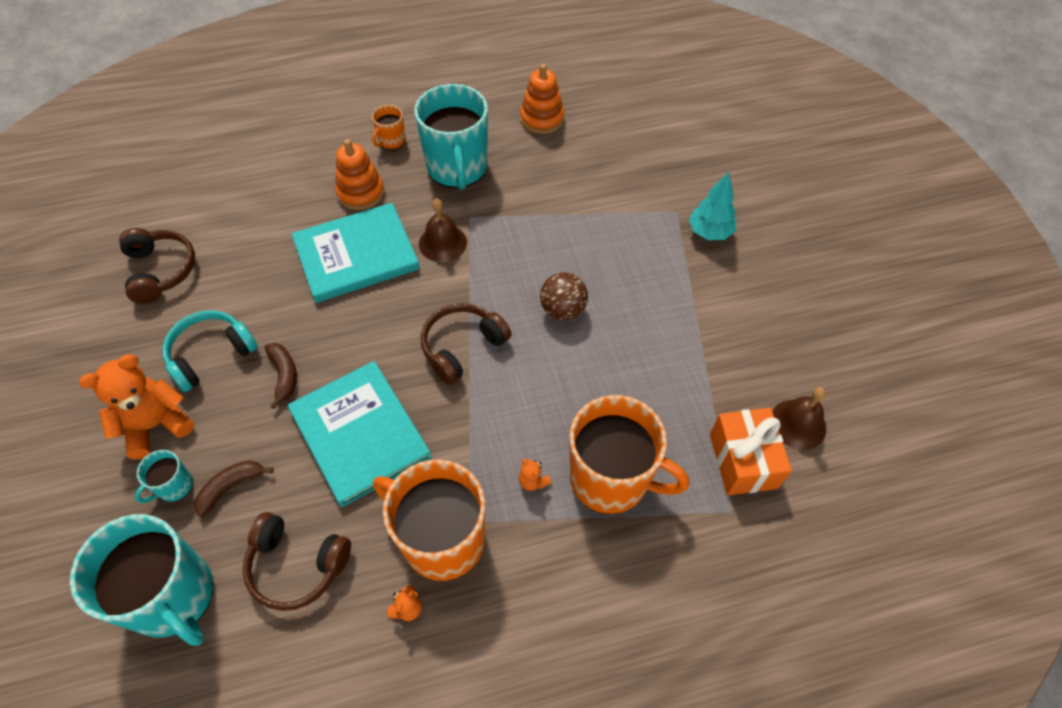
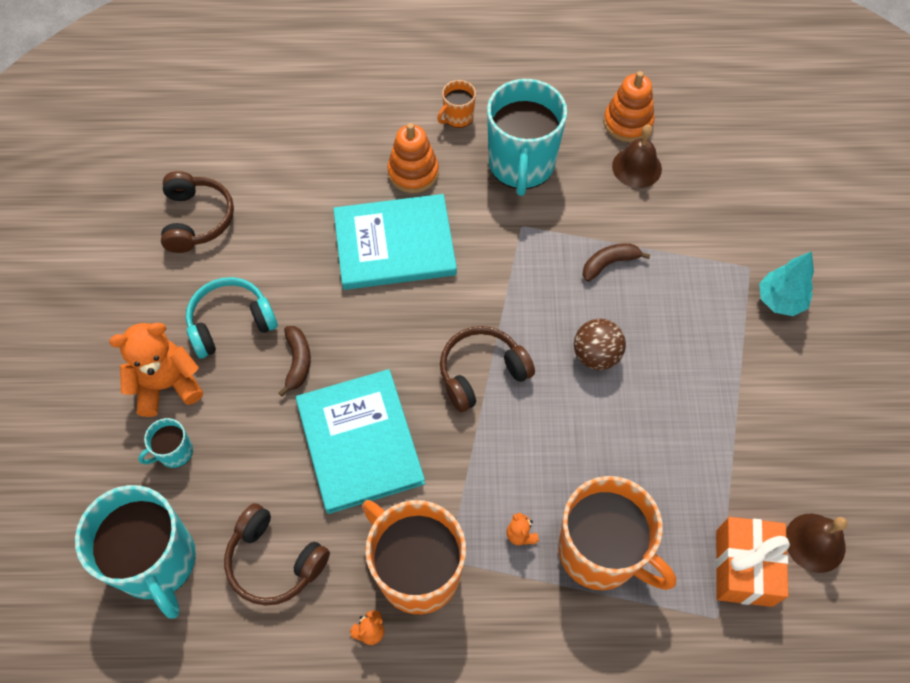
camera: 15 degrees right, 5 degrees up
brown banana [194,460,274,517] -> brown banana moved to [583,243,651,282]
brown bell [419,198,467,262] -> brown bell moved to [612,125,662,188]

